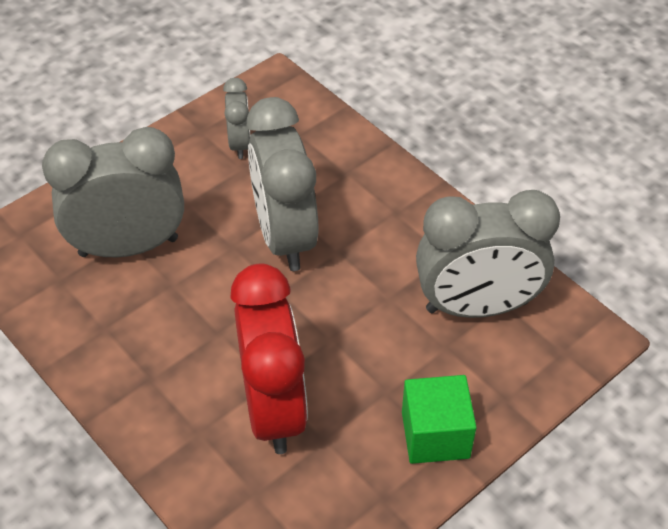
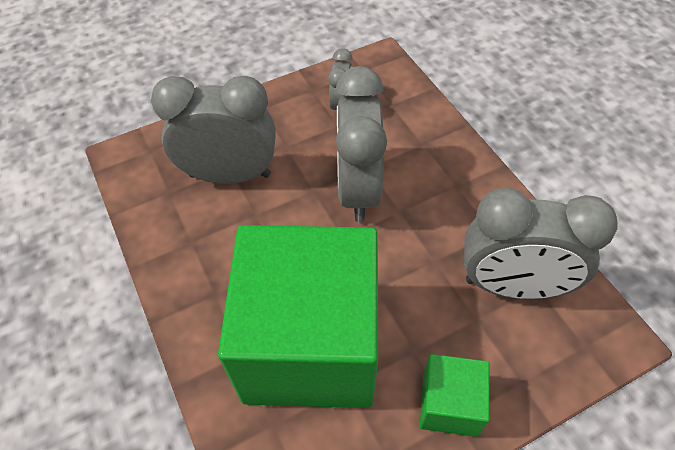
camera: 15 degrees right, 5 degrees up
red clock [230,263,308,454] -> green cube [218,225,378,408]

